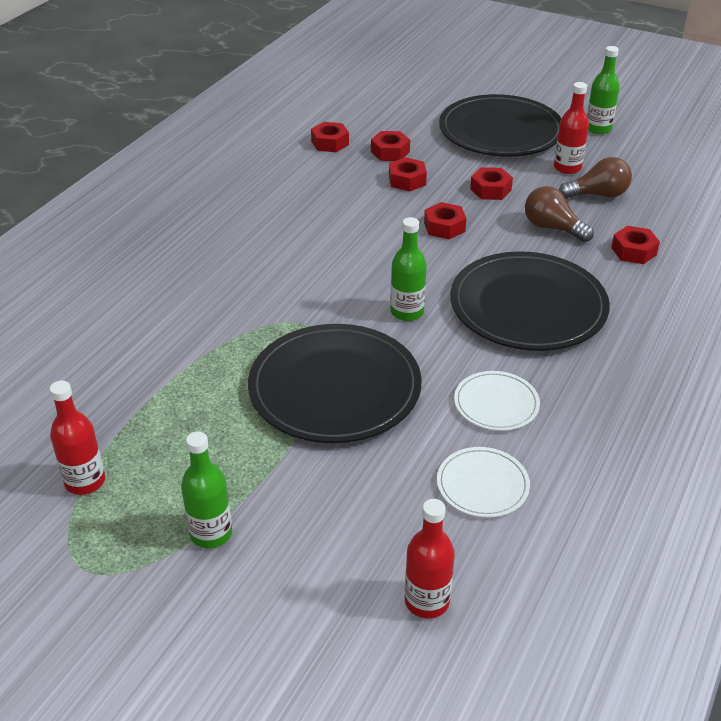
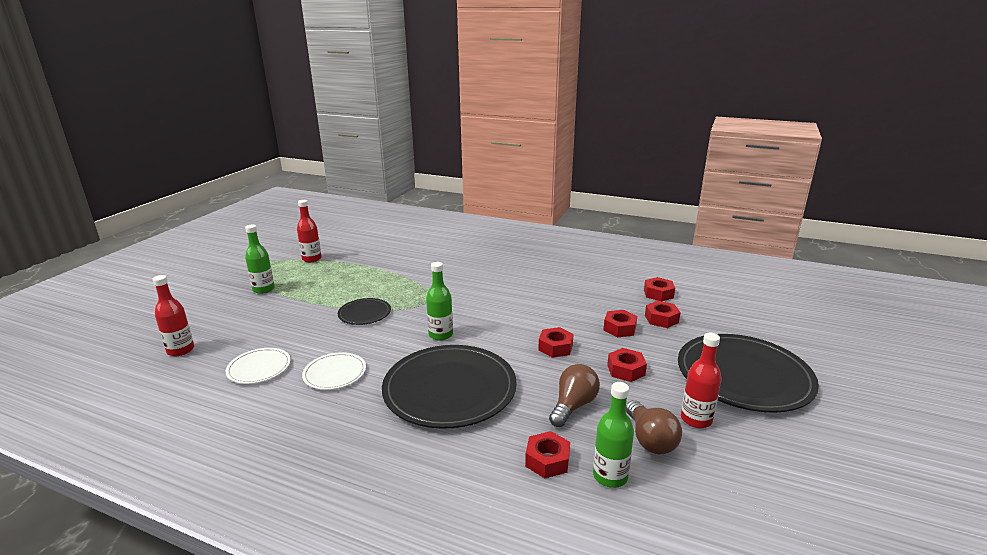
camera: 85 degrees right, 15 degrees down
black plate [248,324,422,443] -> black plate [338,298,391,325], size x0.49
green bottle [587,46,620,134] -> green bottle moved to [593,382,634,488]

